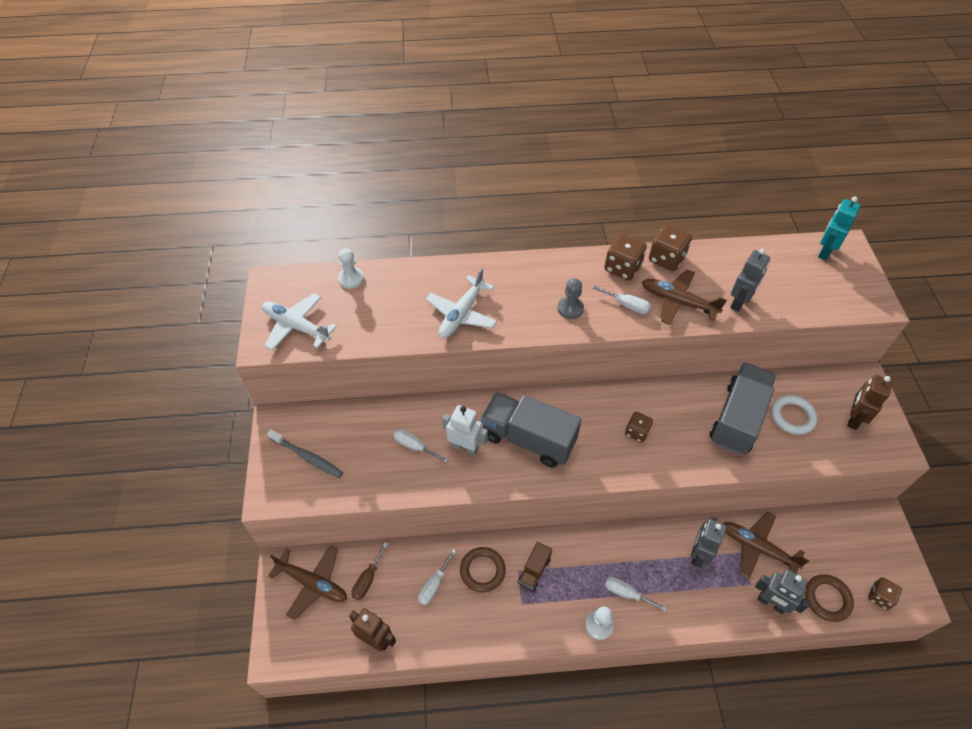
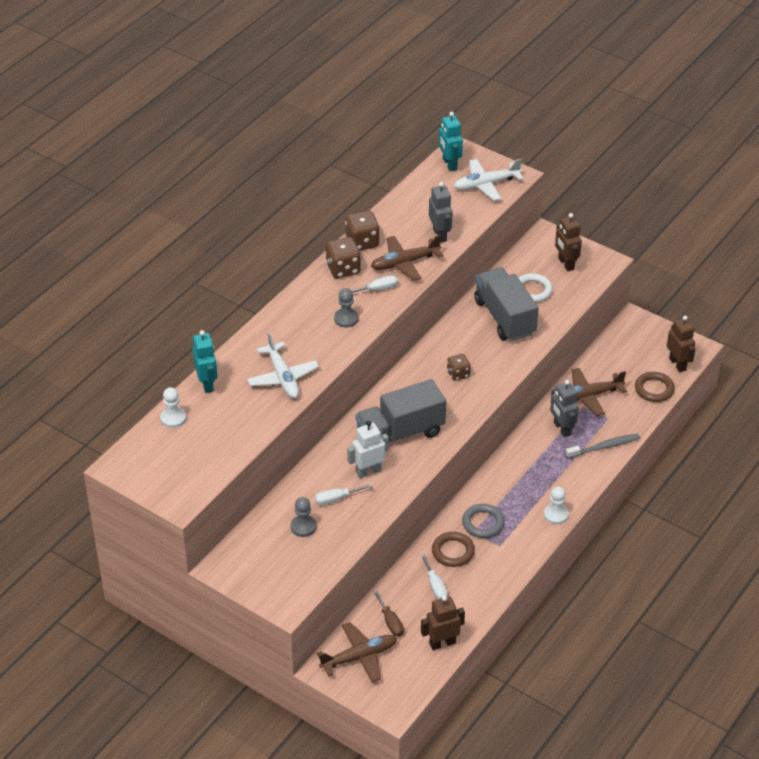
camera: 50 degrees left, 10 degrees down
white plane [262,293,337,351] -> white plane moved to [454,159,523,201]
grey toothbrush [267,429,343,478] -> grey toothbrush moved to [566,434,640,458]
brown truck [518,542,552,591] -> grey ring [462,504,505,538]
white screwdriver [605,577,667,611] -> none
grey robot [755,569,811,614] -> none
brown dice [868,577,902,610] -> brown robot [667,316,695,372]
none -> turquoise robot [192,330,218,393]
none -> grey pawn [291,497,316,537]

